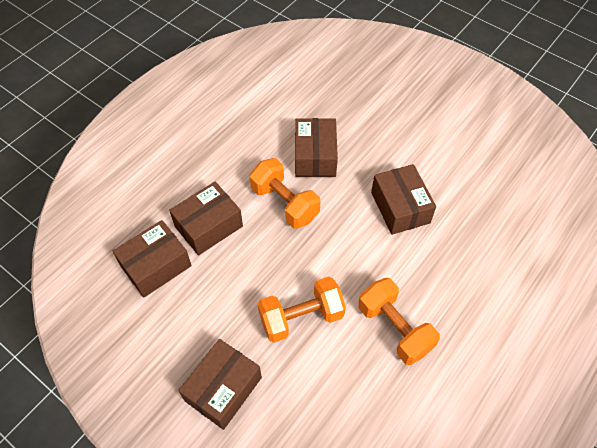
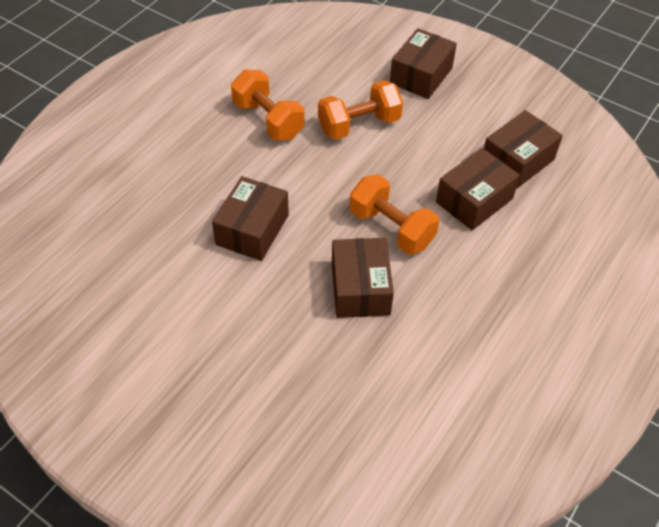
camera: 175 degrees right, 5 degrees down
brown box [371,164,436,235] -> brown box turned 45 degrees clockwise [212,176,289,261]

